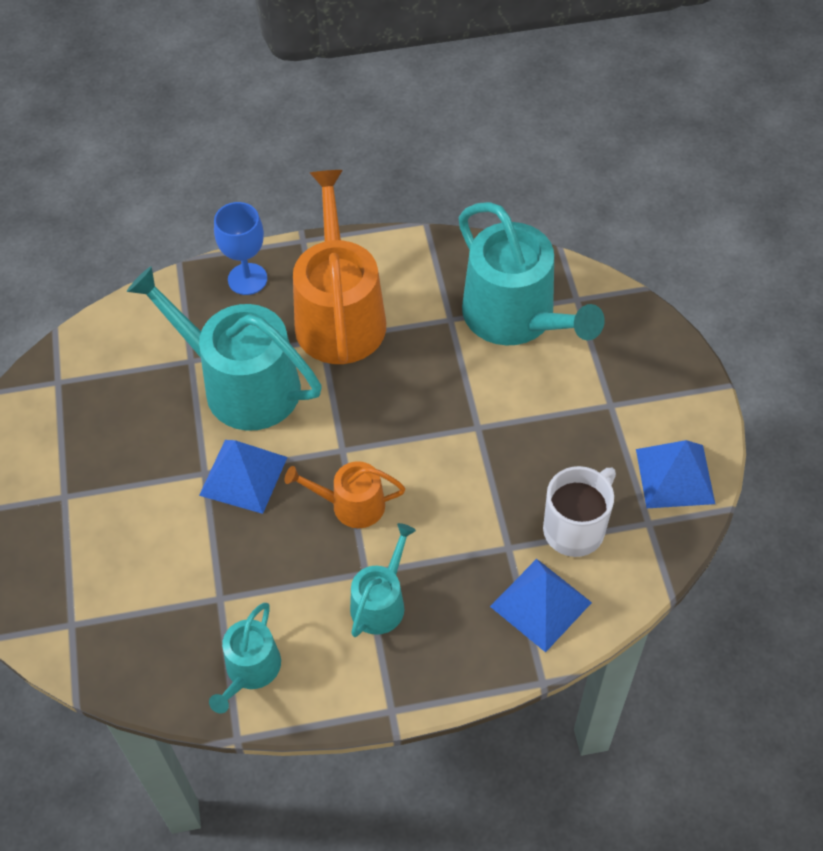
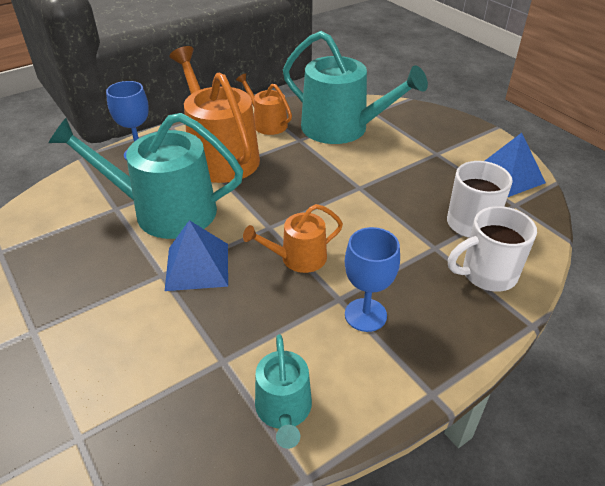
camera: 25 degrees left, 15 degrees down
turquoise watering can [350,523,416,637] -> blue goblet [345,227,400,332]
blue pyramid [490,559,592,652] -> white mug [448,206,537,292]
none -> orange watering can [236,73,292,135]

